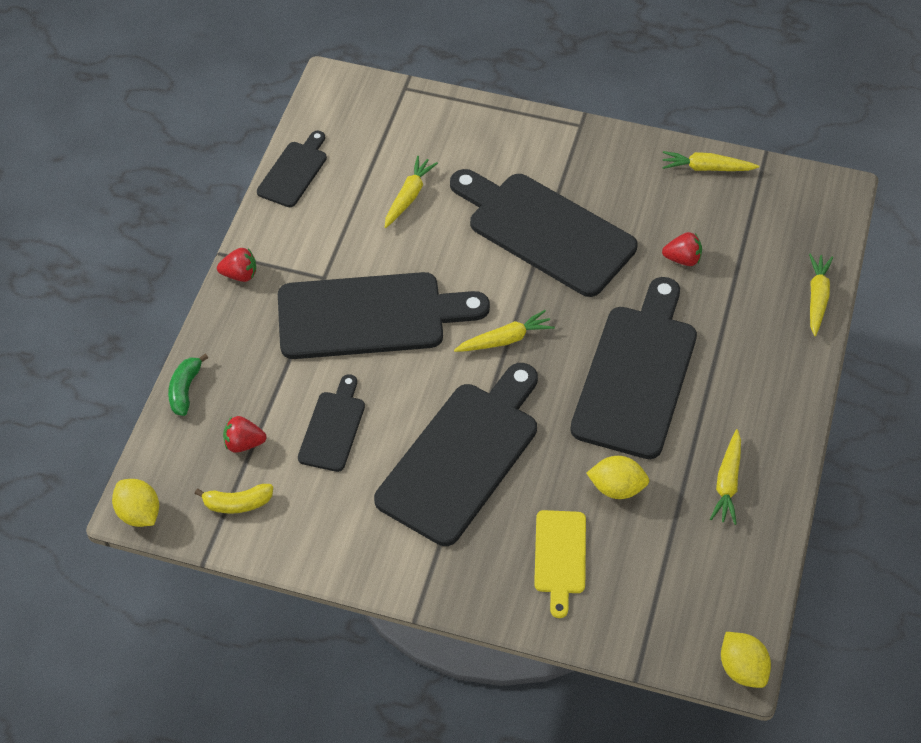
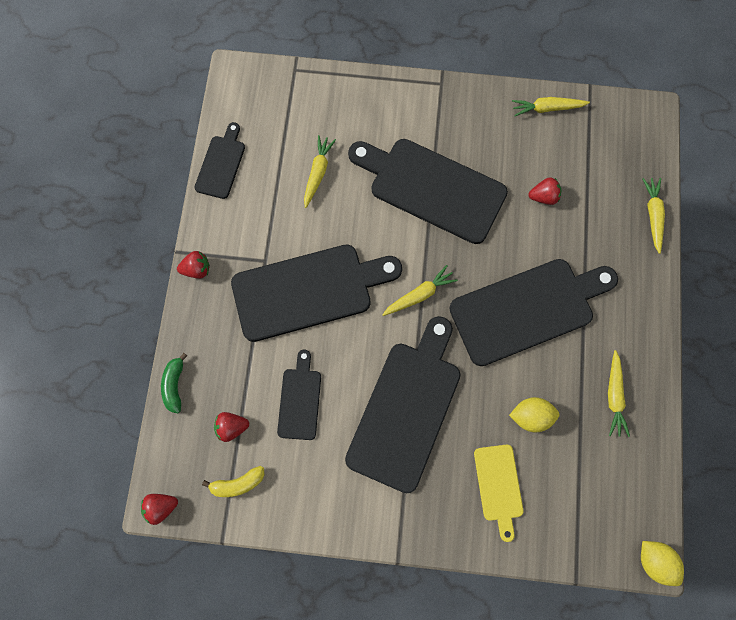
camera: 10 degrees left, 20 degrees up
yellow lemon [112,479,159,527] -> red strawberry [141,494,178,525]
black cutting board [570,277,697,459] -> black cutting board turned 60 degrees clockwise [449,259,618,366]

